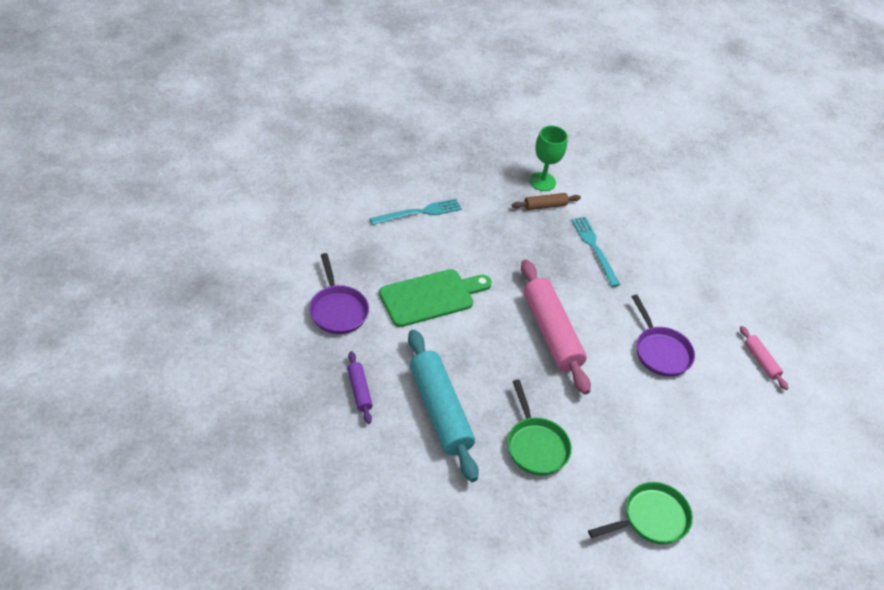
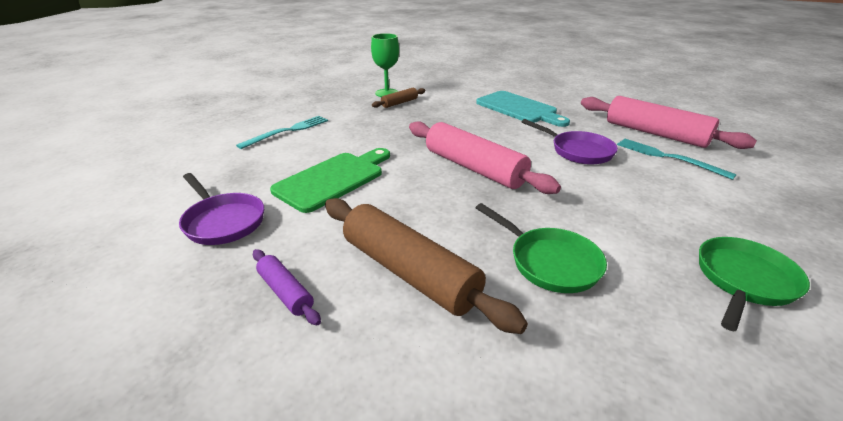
camera: 20 degrees left, 15 degrees down
turquoise rolling pin [408,330,479,482] -> brown rolling pin [325,198,528,334]
turquoise fork [571,217,620,287] -> turquoise fork moved to [617,139,737,180]
pink rolling pin [740,326,788,390] -> pink rolling pin [581,96,757,149], size x2.08
none -> turquoise cutting board [476,91,570,127]

